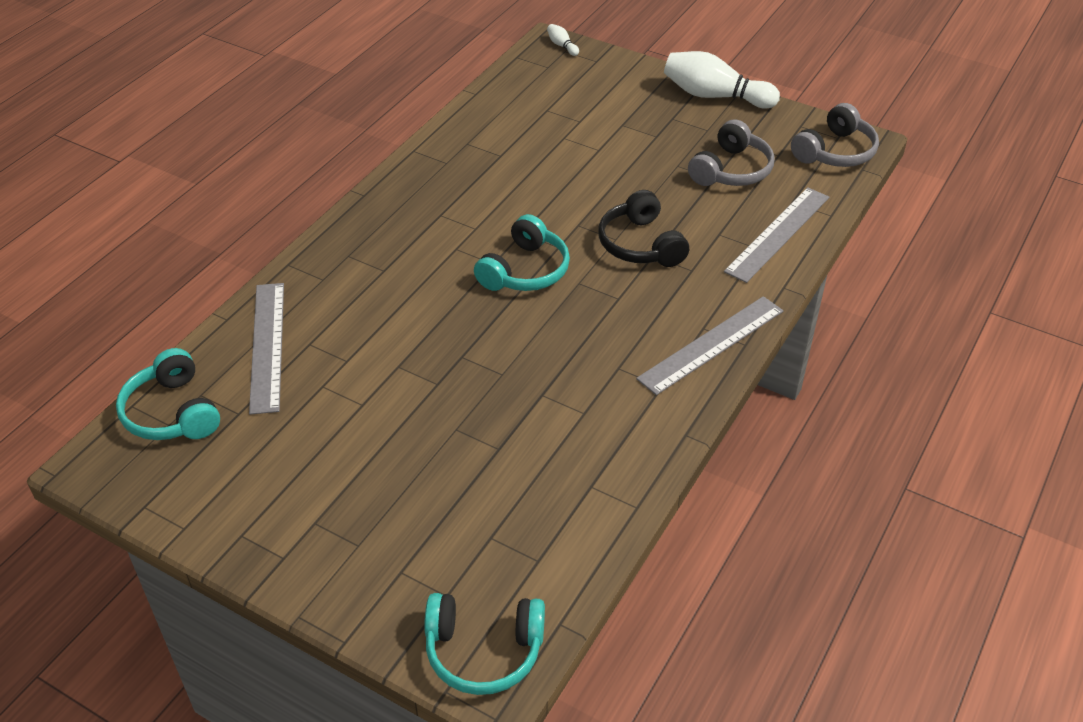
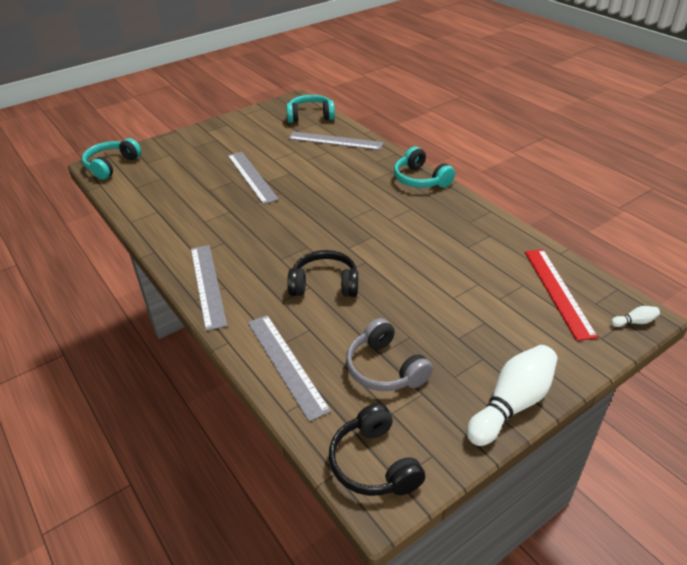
camera: 115 degrees right, 5 degrees down
turquoise headphones [474,214,570,291] -> turquoise headphones moved to [394,147,455,188]
grey headphones [791,103,879,167] -> black headphones [329,403,425,496]
none -> grey ruler [228,152,279,204]
none -> red ruler [525,249,598,341]

